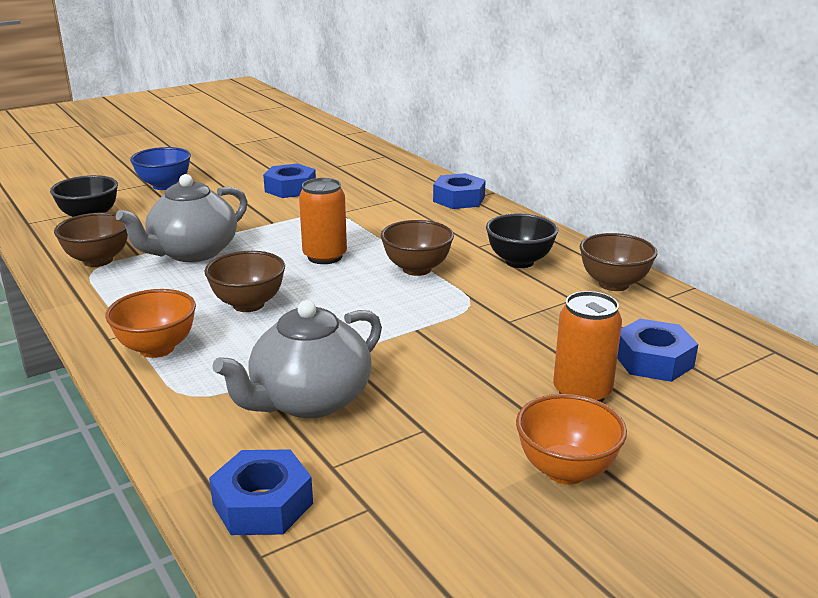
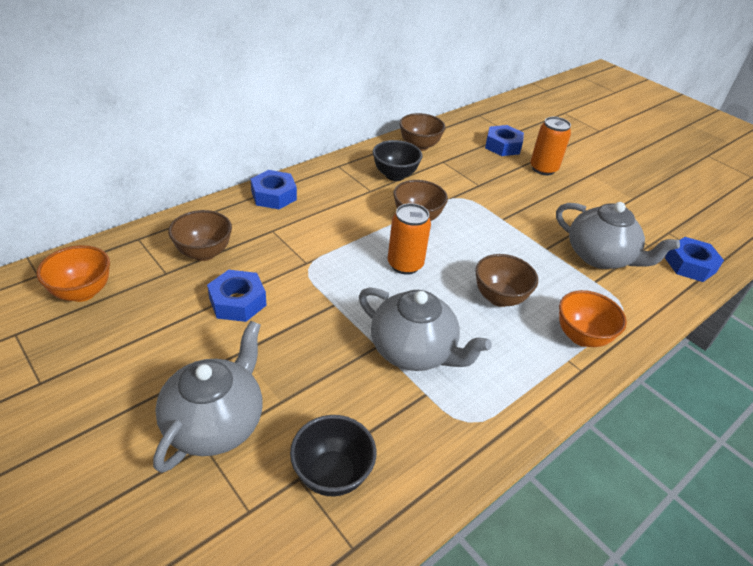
camera: 100 degrees left, 15 degrees up
brown bowl [54,212,128,267] -> brown bowl moved to [168,210,232,261]
blue bowl [130,147,191,190] -> grey teapot [153,321,262,473]
orange bowl [516,394,627,485] -> orange bowl moved to [36,245,110,302]

